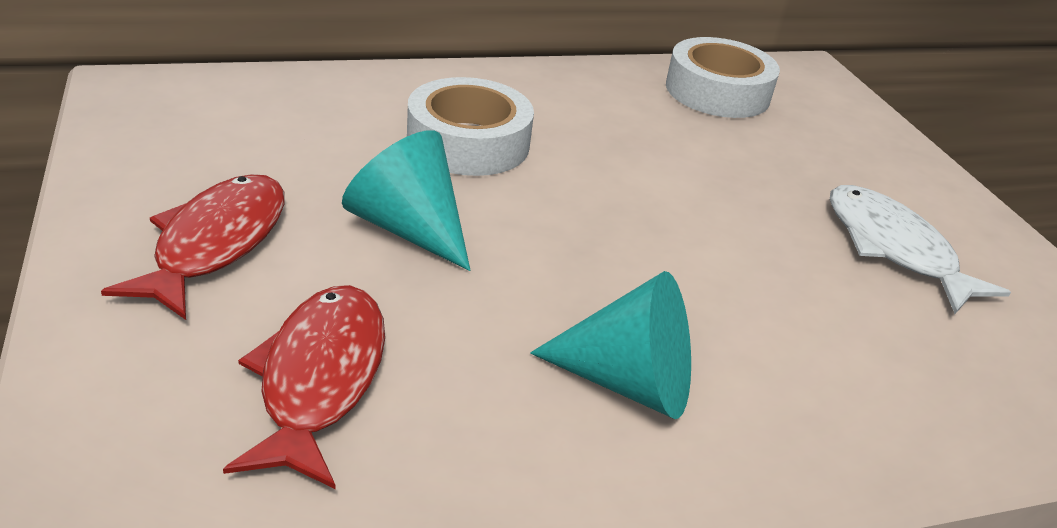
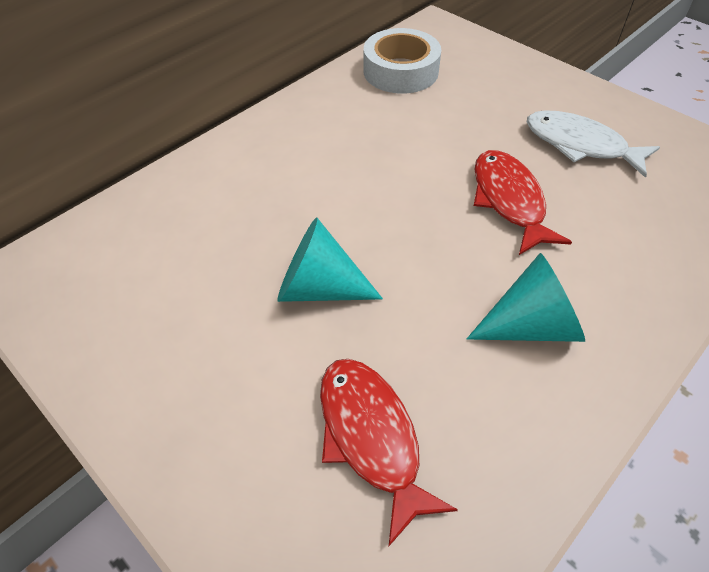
camera: 25 degrees left, 15 degrees up
red fish [101,174,285,320] -> red fish moved to [474,150,572,255]
white tape [407,77,534,176] -> none

